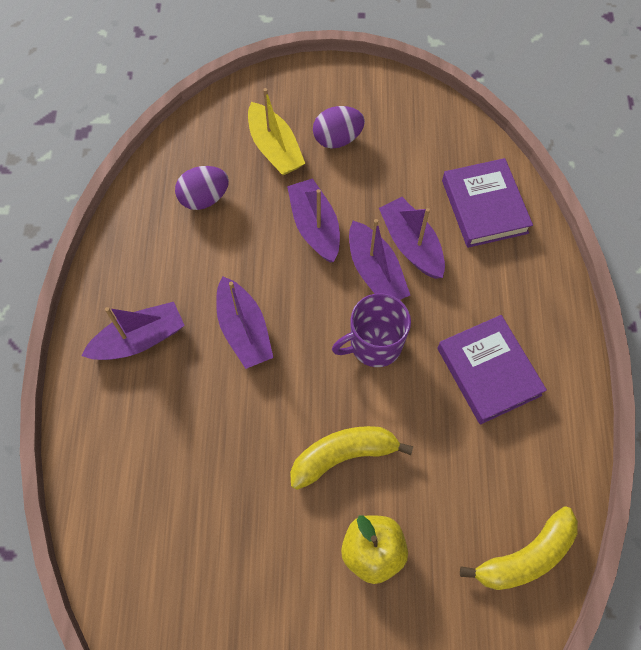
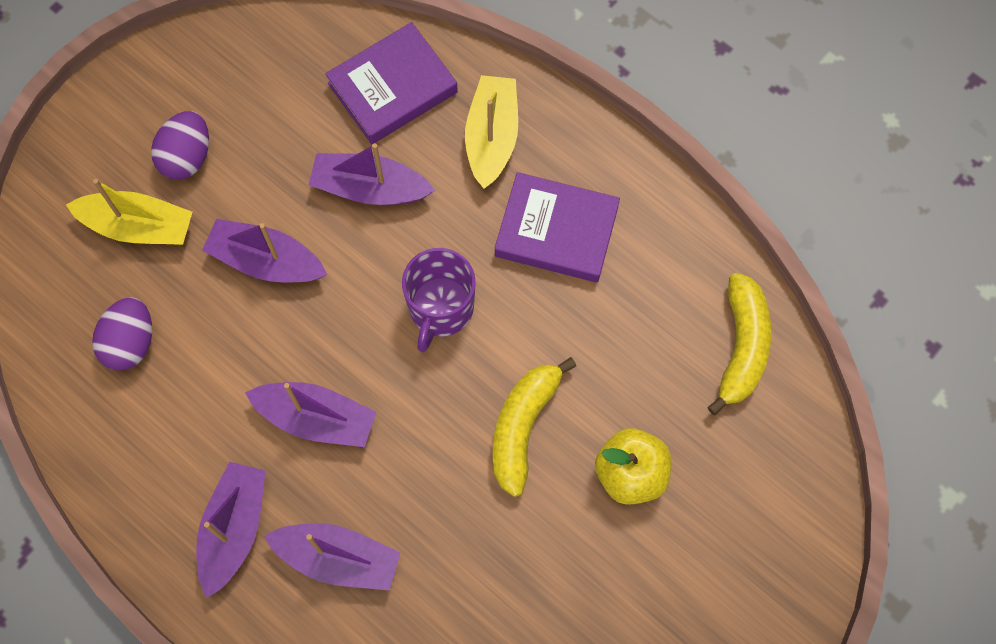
camera: 50 degrees left, 5 degrees up
purple boat [349,219,410,300] -> purple boat moved to [264,523,401,591]
purple book [442,158,533,248] -> purple book turned 60 degrees counterclockwise [325,22,458,144]
none -> yellow boat [465,75,518,189]

